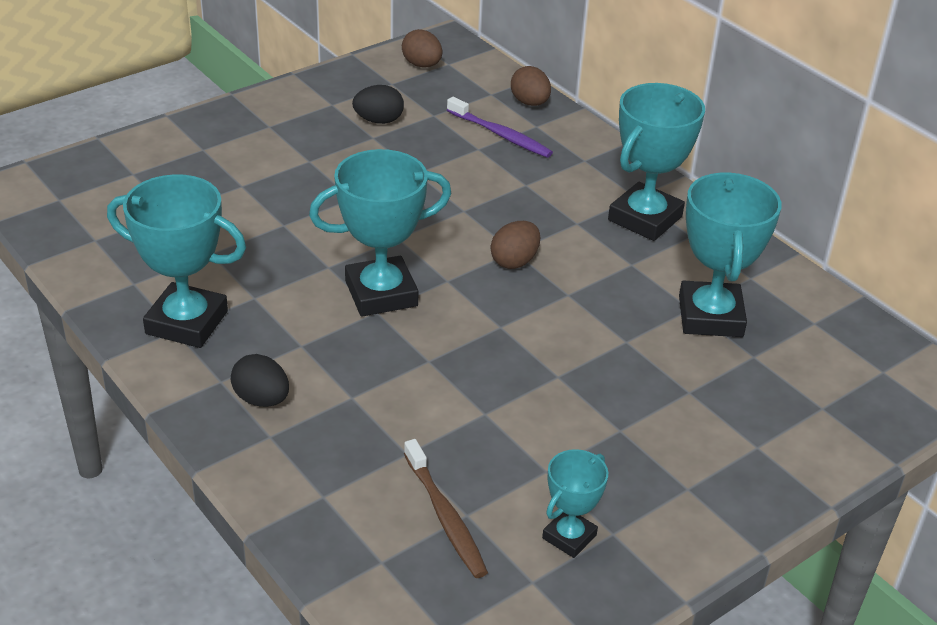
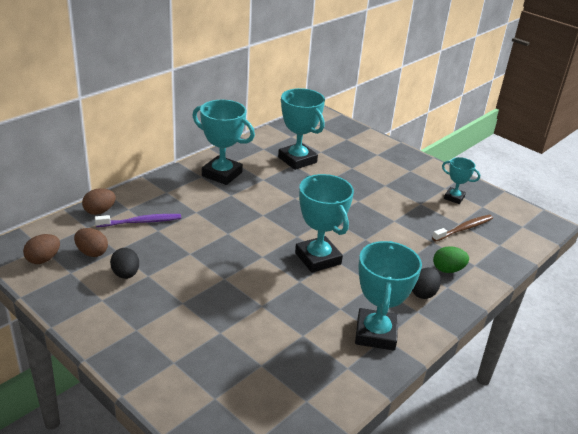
camera: 100 degrees left, 5 degrees down
purple toothbrush [447,97,553,158] -> purple toothbrush turned 45 degrees clockwise [95,214,181,227]
brown egg [491,221,540,269] -> brown egg moved to [74,228,108,257]
turquoise trophy [679,172,782,337] -> turquoise trophy turned 60 degrees clockwise [278,88,325,170]
none -> green egg [433,246,469,273]

